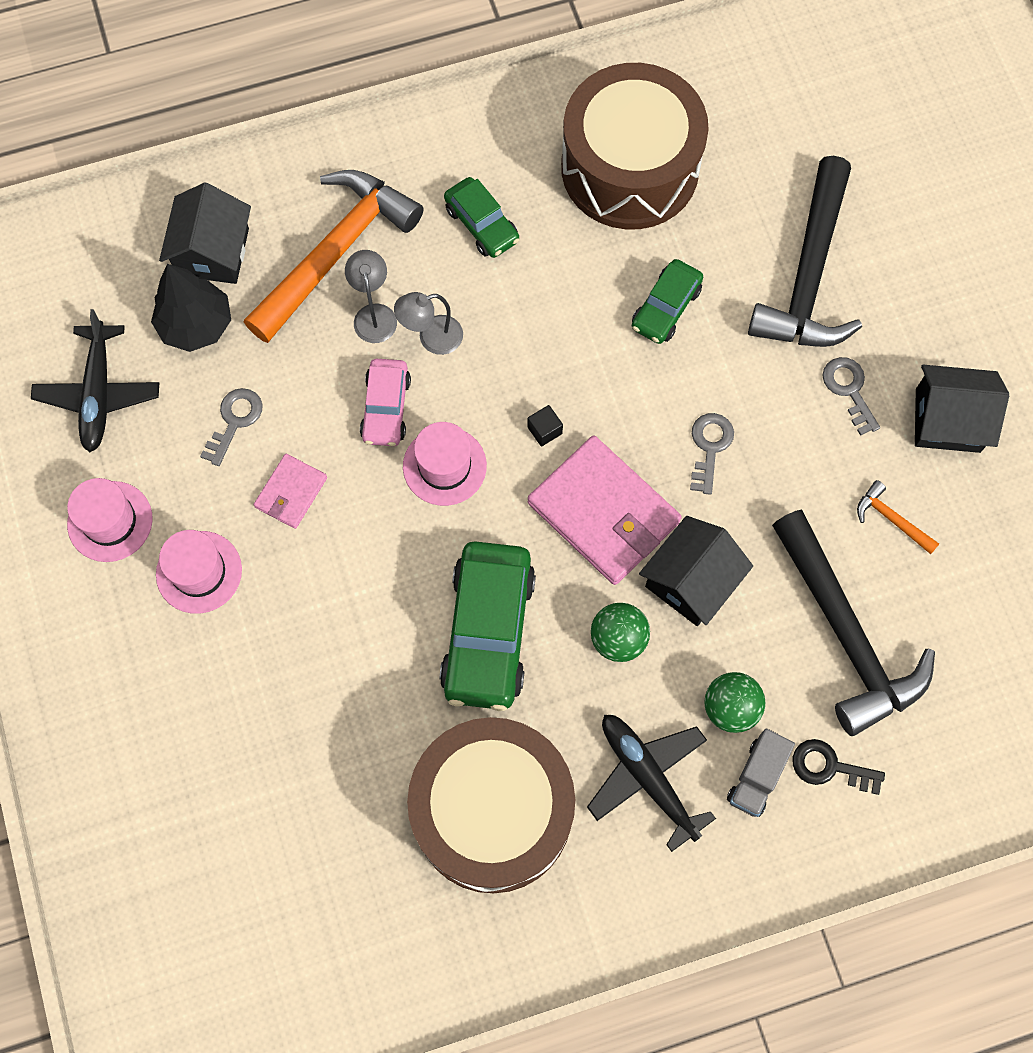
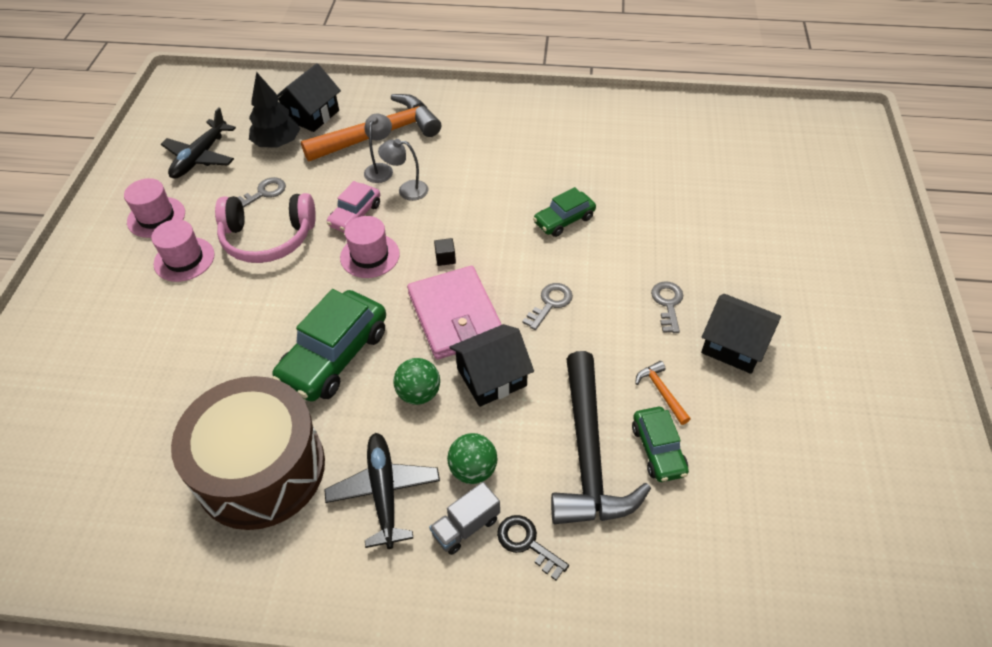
camera: 25 degrees right, 20 degrees down
pink wallet [254,454,327,529] -> pink headphones [215,193,316,263]
green car [444,177,519,258] -> green car moved to [632,407,689,482]
brown drum [561,63,709,229] -> none
black hammer [748,156,862,347] -> none

